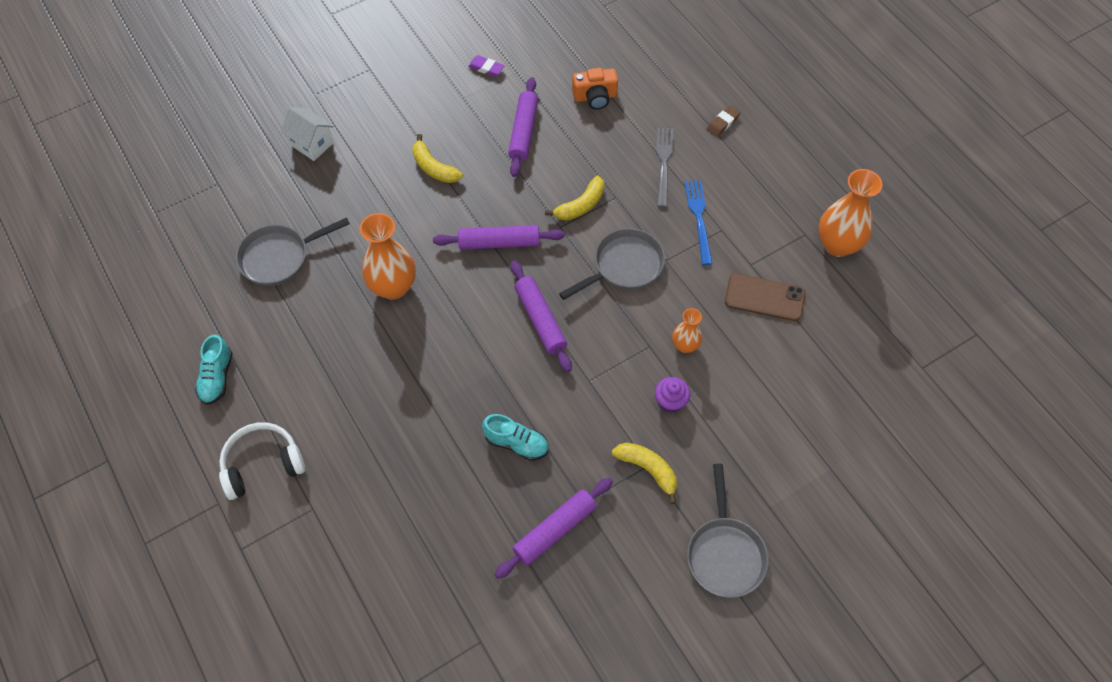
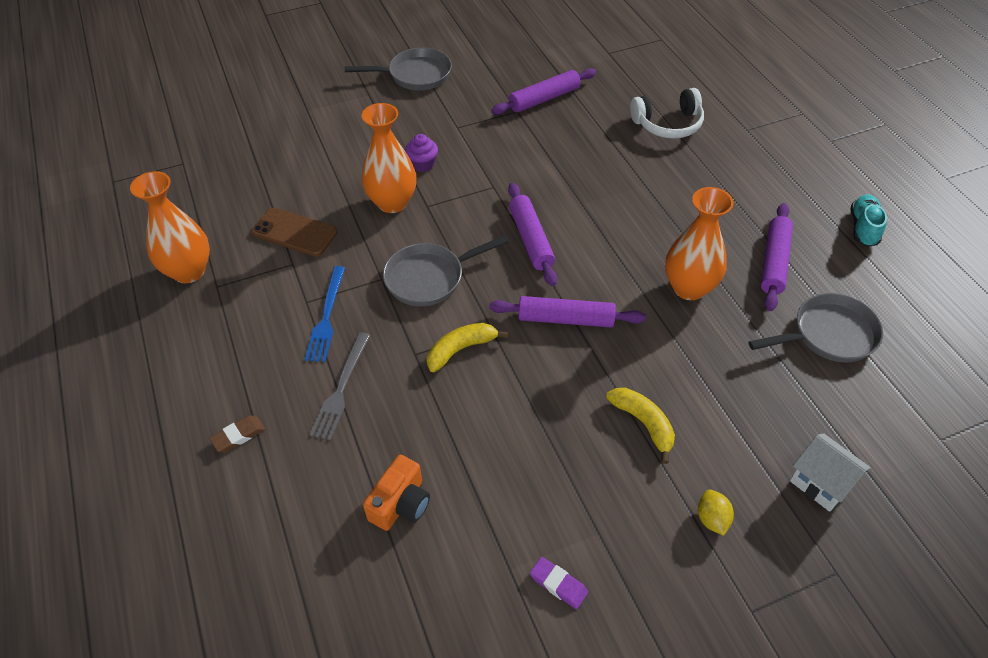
camera: 170 degrees left, 10 degrees down
white headphones [219,422,305,500] -> white headphones moved to [630,88,704,138]
turquoise shoe [482,414,549,461] -> none
purple rolling pin [508,77,538,177] -> purple rolling pin moved to [761,203,793,311]
orange camera [572,68,618,110] -> orange camera turned 120 degrees clockwise [363,455,430,531]
yellow banana [612,443,677,504] -> none
orange vase [672,308,702,353] -> orange vase [362,103,416,213], size x1.81
grey pan [687,464,769,598] -> grey pan turned 75 degrees clockwise [345,48,452,90]
none -> yellow lemon [698,490,734,536]

